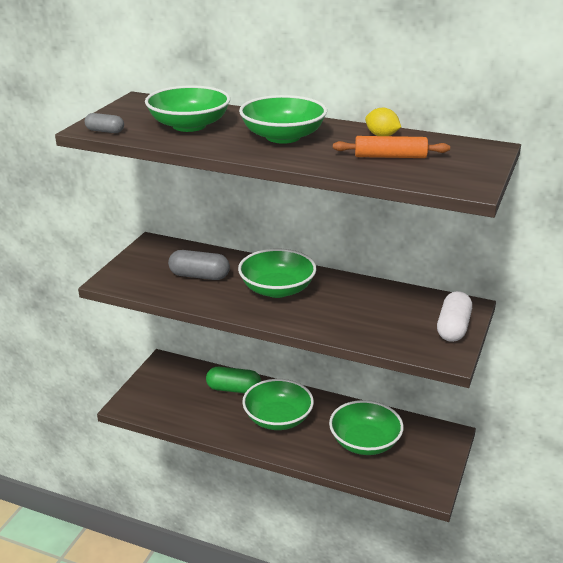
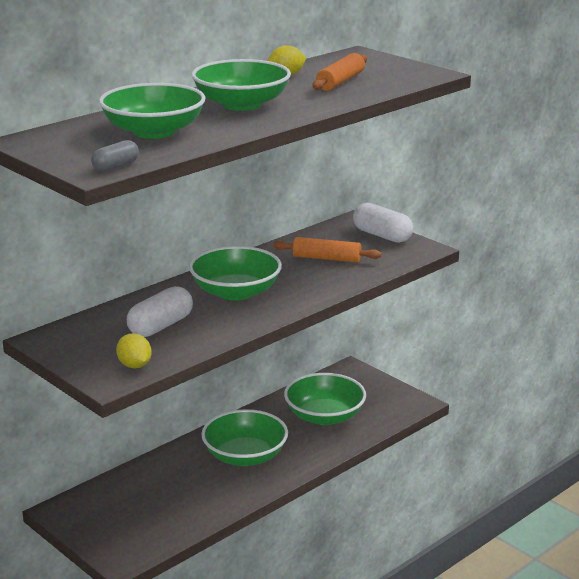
camera: 65 degrees left, 5 degrees down
grey capsule [168,250,230,280] -> white capsule [127,286,193,337]
green capsule [206,367,261,393] -> none
none -> yellow lemon [116,333,152,368]
none -> orange rolling pin [273,237,382,263]

